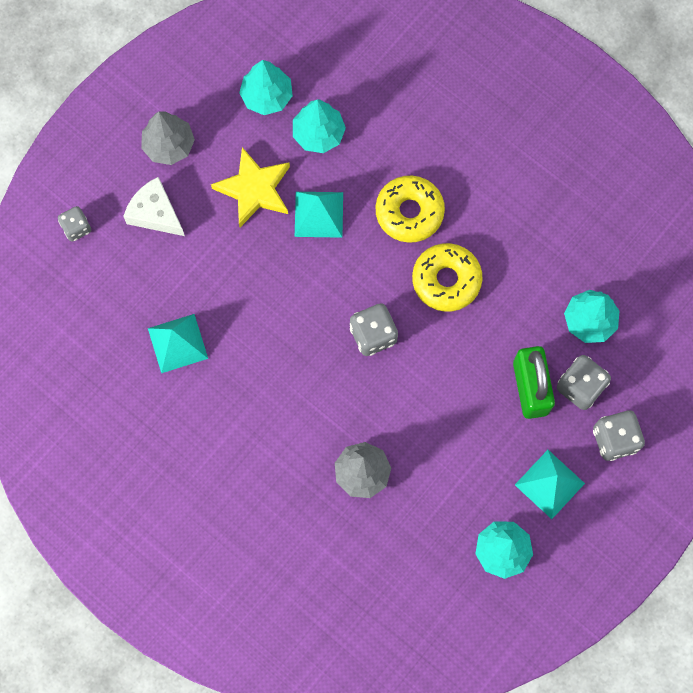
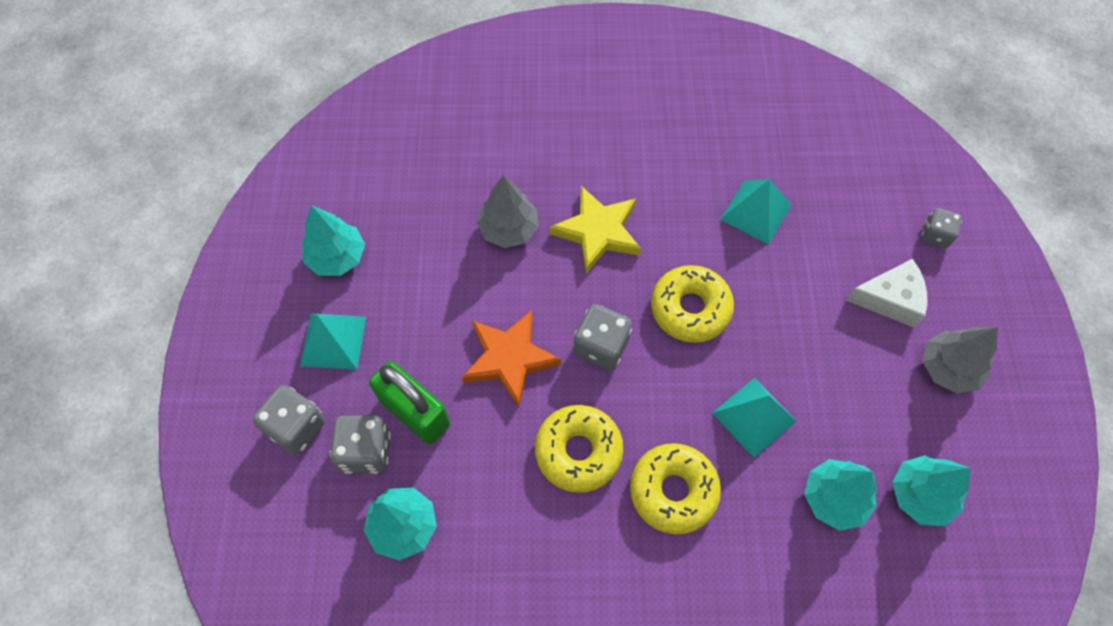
camera: 140 degrees right, 10 degrees down
yellow star [211,147,290,227] -> yellow star moved to [550,186,641,274]
none -> orange star [462,310,561,407]
none -> yellow donut [651,265,734,343]

